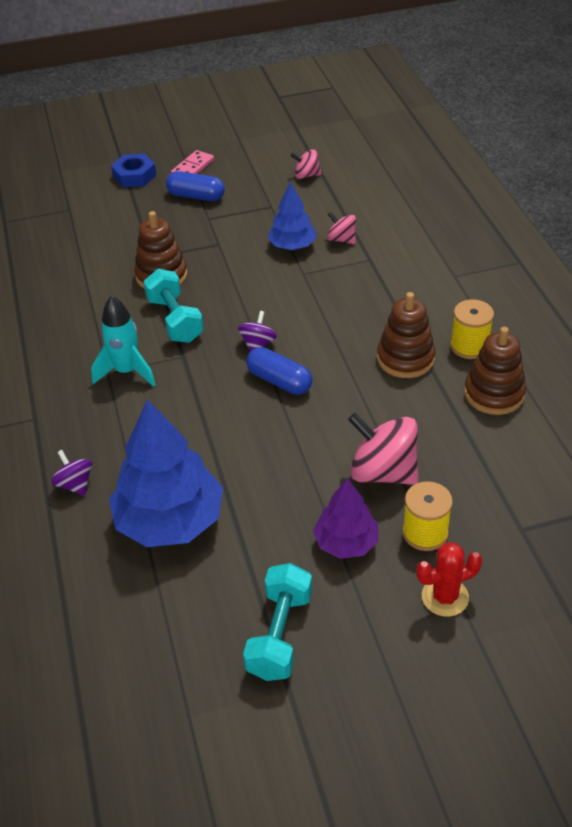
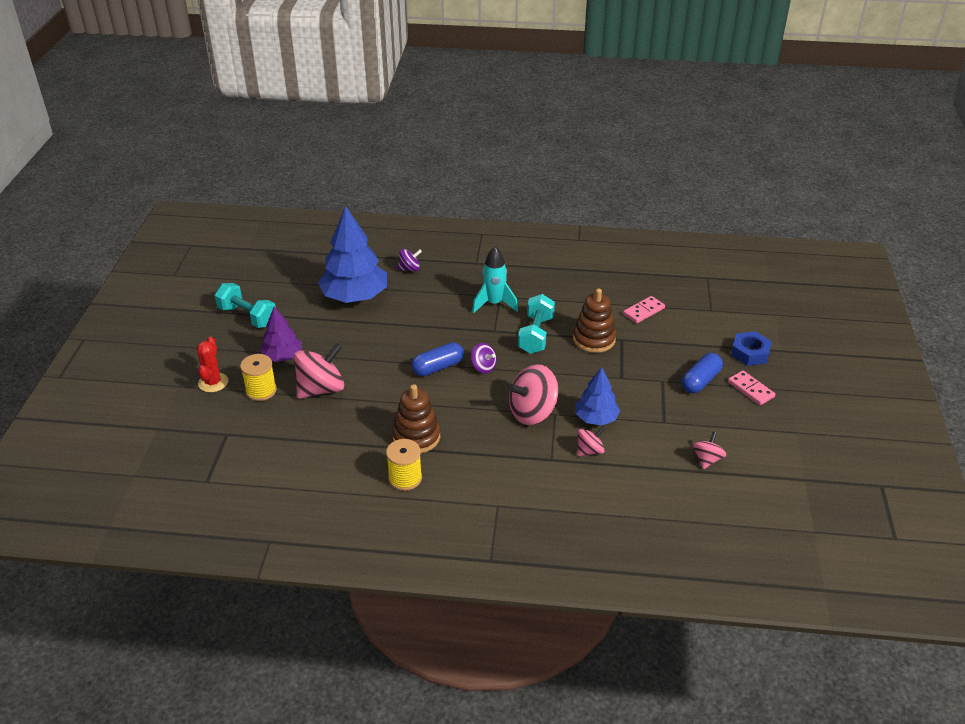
camera: 110 degrees right, 5 degrees down
turquoise dumbbell [143,269,204,343] -> turquoise dumbbell turned 75 degrees counterclockwise [518,294,555,354]
brown stacking toy [464,327,526,415] -> none
none -> pink spinning top [508,364,558,425]
none -> pink domino [623,296,665,323]

